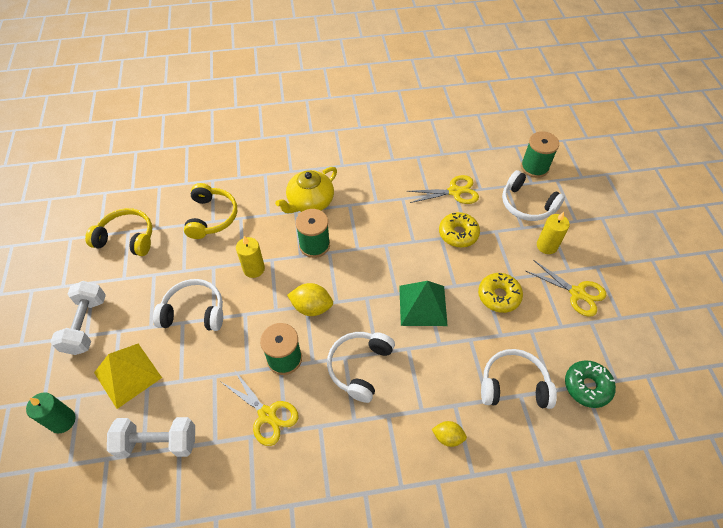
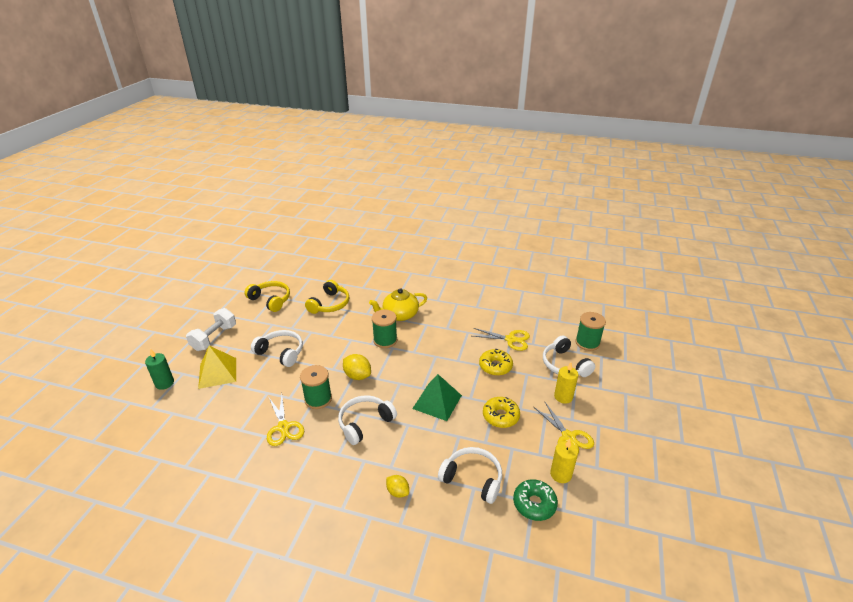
camera: 25 degrees right, 20 degrees down
white dumbbell [107,417,195,458] -> none
yellow candle [236,236,265,278] -> yellow candle moved to [550,439,578,483]

